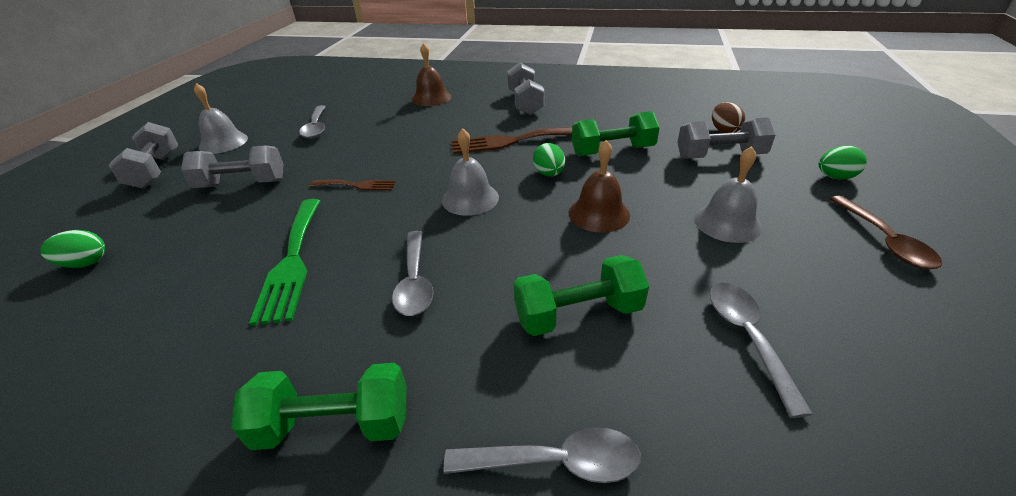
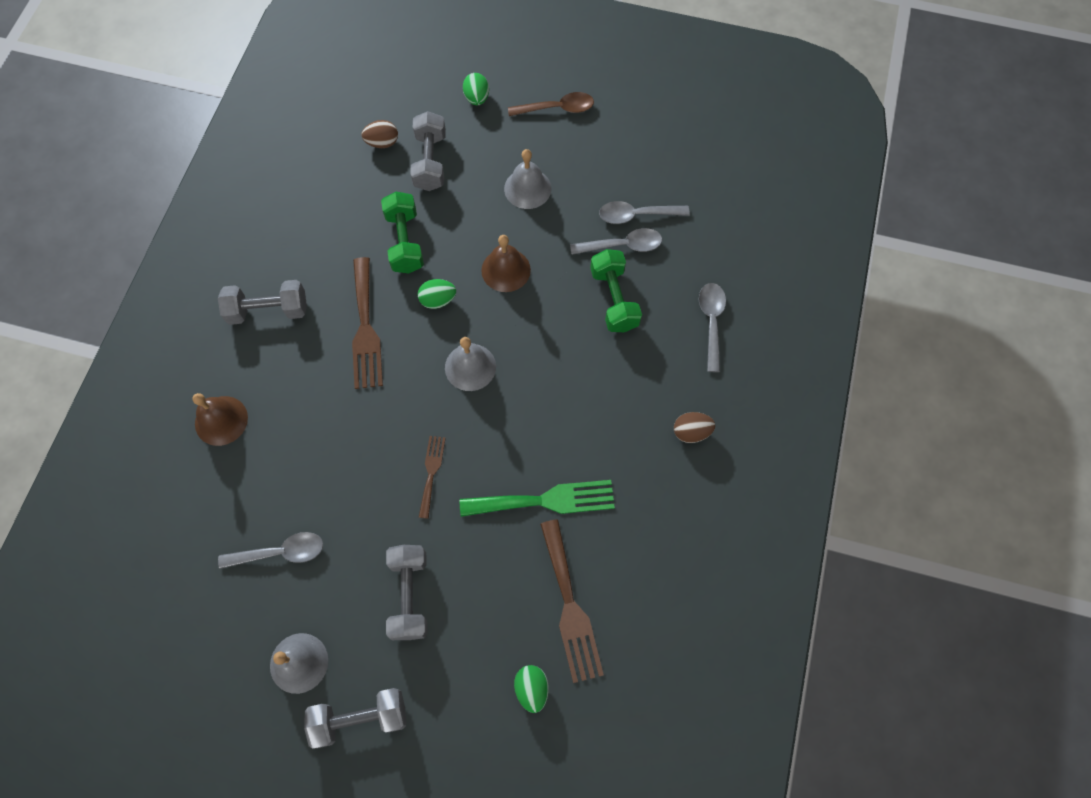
camera: 90 degrees left, 30 degrees up
green dumbbell [231,363,406,450] -> brown egg [674,412,715,443]
grey spoon [392,231,433,316] -> grey spoon moved to [570,228,662,255]
none -> brown fork [540,519,604,683]

